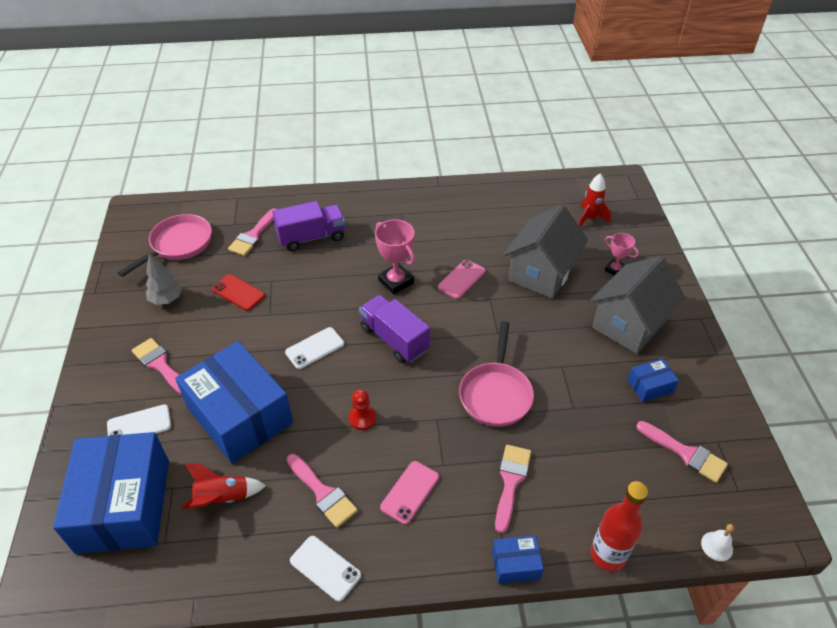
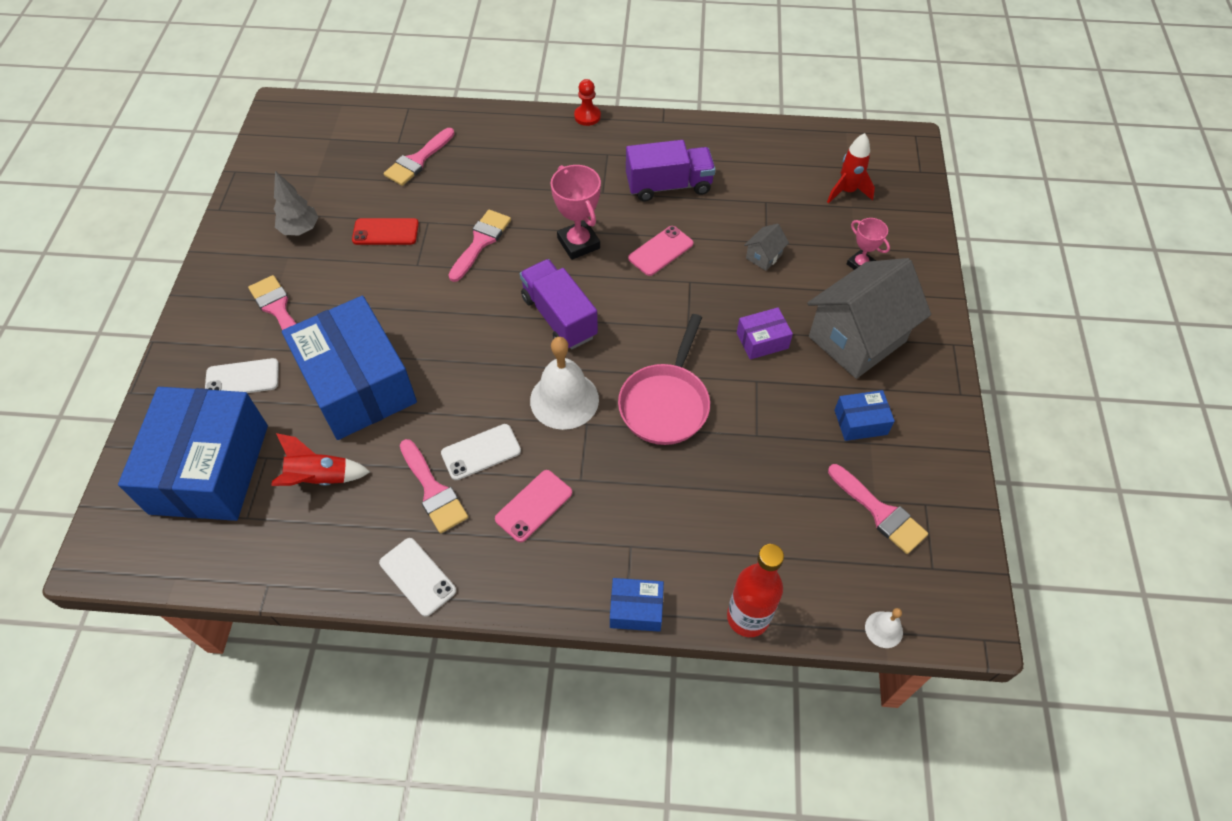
camera: 10 degrees right, 10 degrees up
pink pan [118,214,212,277] -> none
red phone [212,274,265,311] -> red phone turned 45 degrees counterclockwise [352,218,419,245]
purple truck [272,201,345,251] -> purple truck moved to [626,140,716,201]
white phone [285,327,344,369] -> white phone moved to [441,424,521,480]
red pawn [349,389,376,430] -> red pawn moved to [574,79,601,126]
pink brush [495,445,531,533] -> pink brush moved to [448,210,511,282]
grey house [504,204,588,299] -> grey house [744,223,789,271], size x0.41
none -> white bell [530,337,599,430]
none -> purple box [737,307,793,360]

